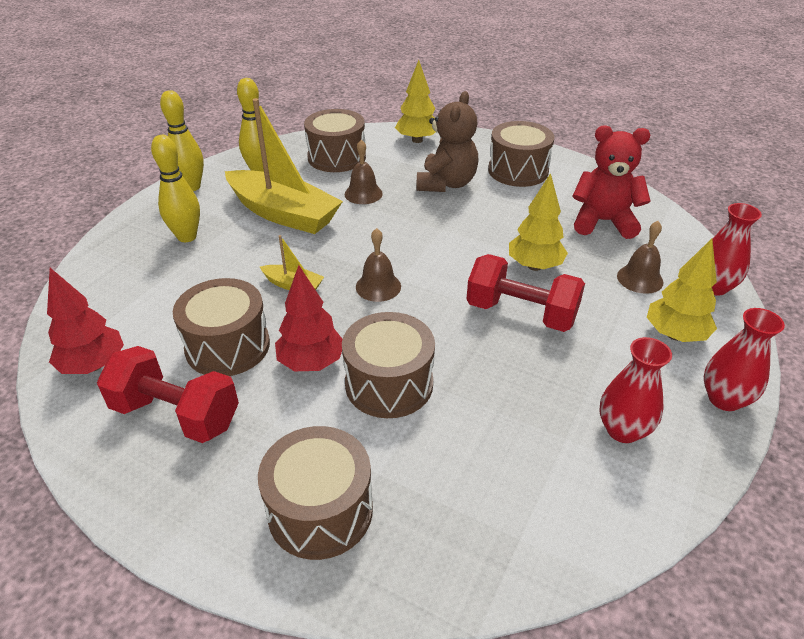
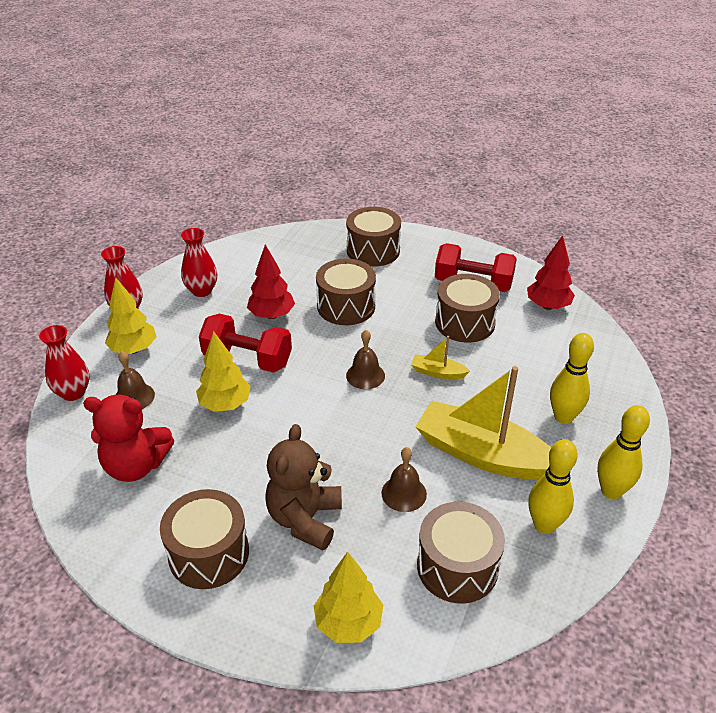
camera: 175 degrees right, 0 degrees up
red tree [275,265,343,371] -> red tree moved to [247,244,295,319]

